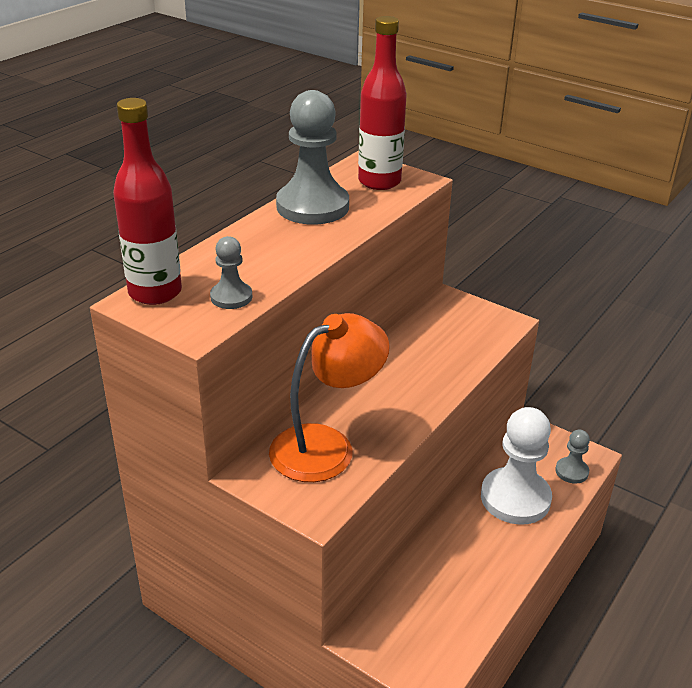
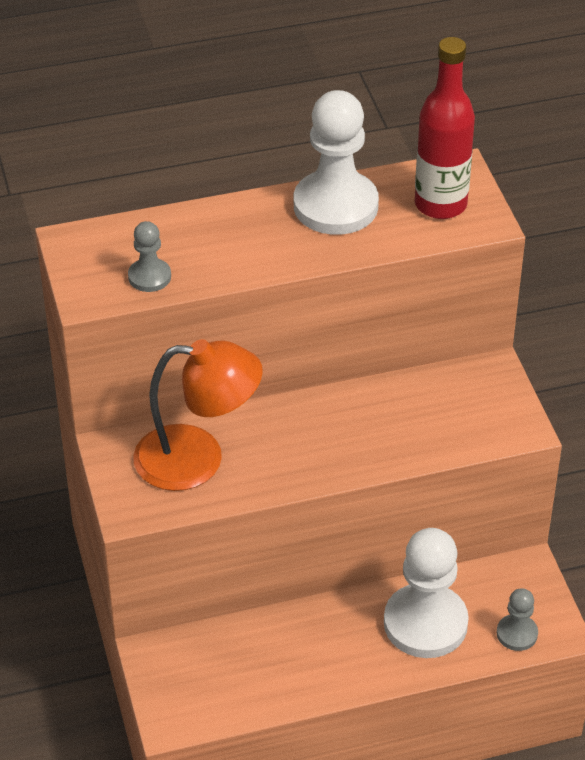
camera: 40 degrees right, 10 degrees up
red bottle [113,98,182,305] -> none
grey pawn [276,90,349,225] -> white pawn [294,90,379,235]

